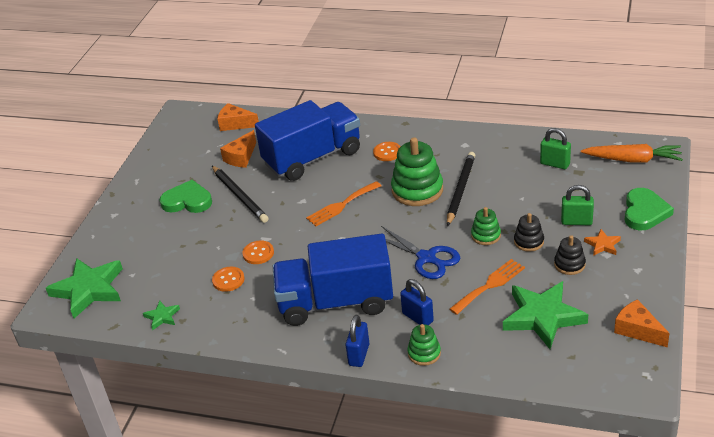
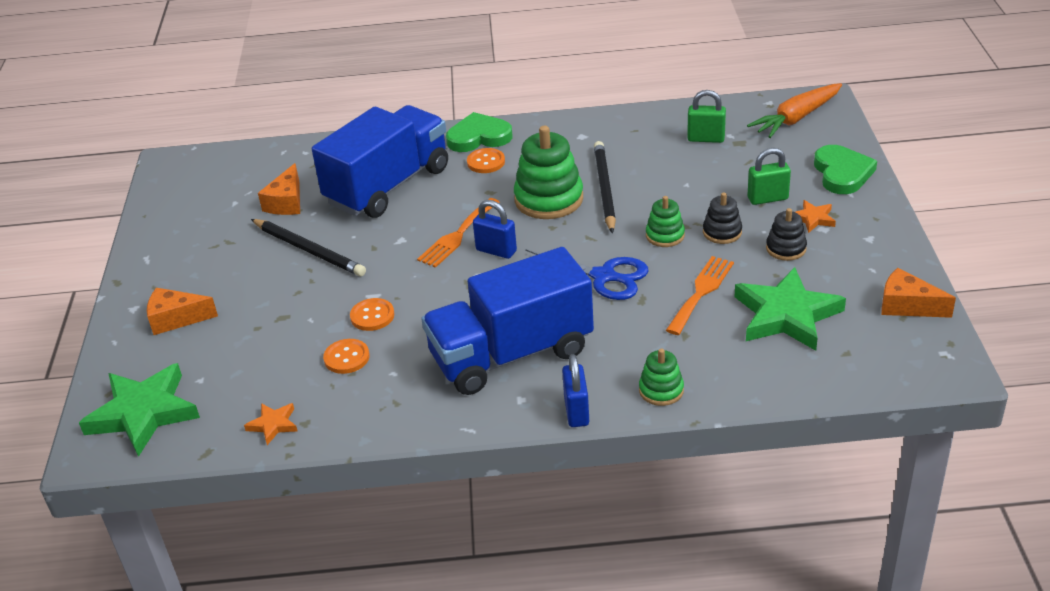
camera: 20 degrees left, 0 degrees up
green star [143,301,180,330] -> orange star [244,403,297,445]
green heart [159,180,212,213] -> green heart moved to [446,112,512,152]
orange cheese [217,103,259,131] -> orange cheese moved to [147,288,218,335]
blue padlock [400,279,434,325] -> blue padlock moved to [473,200,517,259]
orange carrot [581,144,683,163] -> orange carrot turned 150 degrees clockwise [747,83,842,138]

